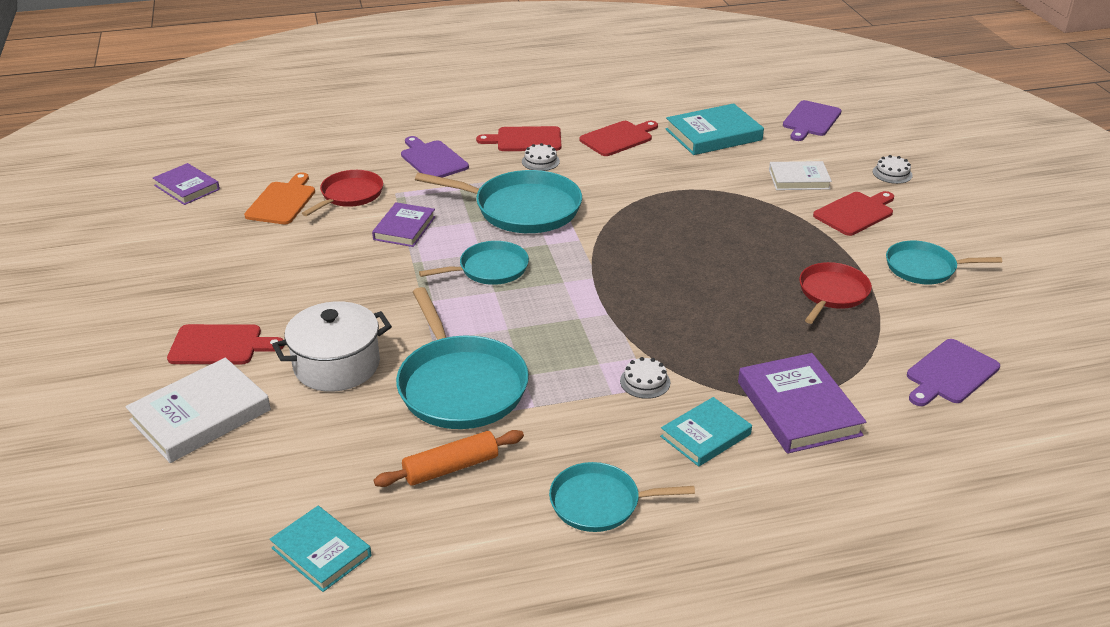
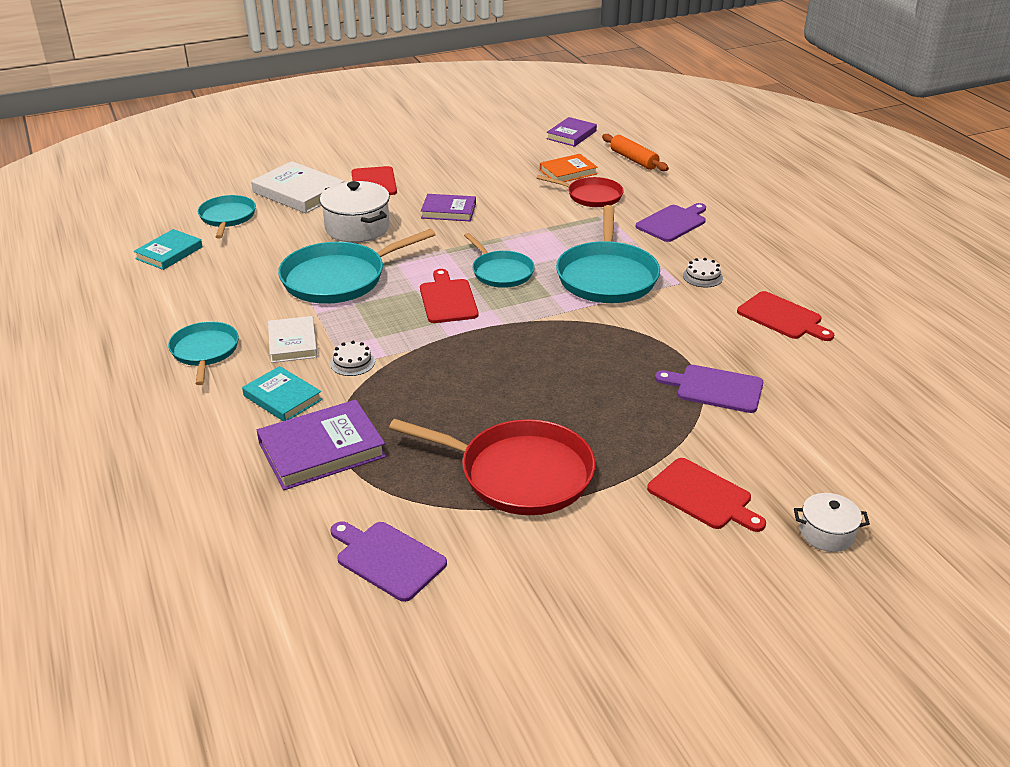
camera: 80 degrees right, 0 degrees up
orange cutting board [244,172,315,224] -> orange book [540,154,598,184]
purple book [372,202,435,247] -> purple book moved to [421,194,476,221]
orange rolling pin [374,430,524,487] -> orange rolling pin moved to [602,134,669,171]
red cutting board [476,126,561,151] -> red cutting board moved to [420,269,479,323]
turquoise book [666,103,764,155] -> none
white book [769,161,832,190] -> white book moved to [268,316,317,363]
purple cutting board [783,100,842,141] -> purple cutting board moved to [655,365,763,413]
red pan [799,262,872,324] -> red pan [389,419,596,515], size x1.65
white cake [873,155,913,184] -> white pot [794,493,870,552]
turquoise pan [886,241,1002,284] -> turquoise pan moved to [198,195,256,239]

